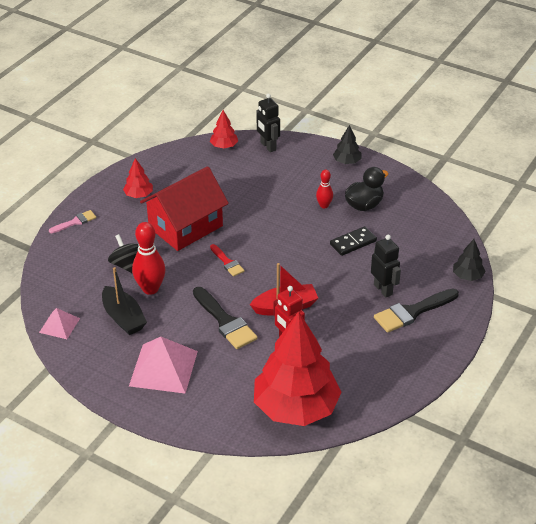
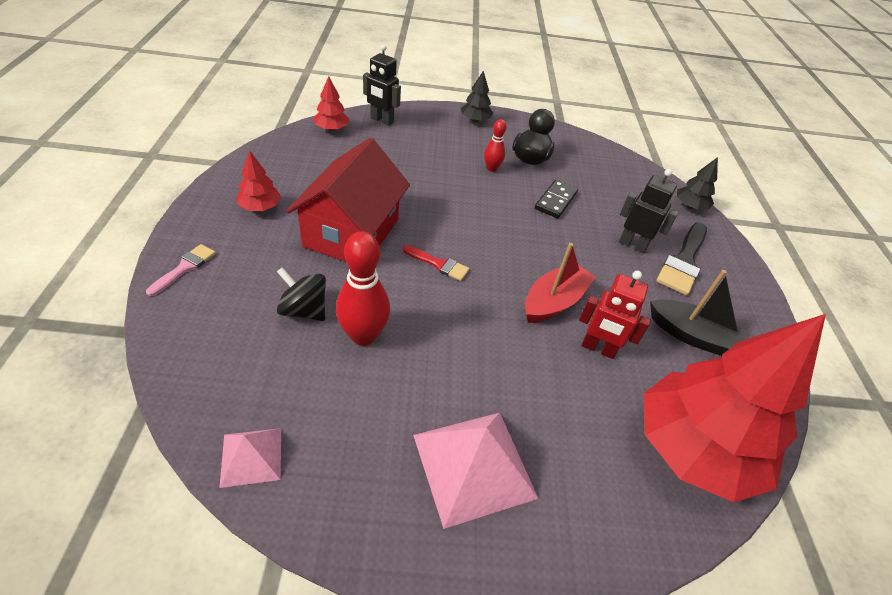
camera: 35 degrees left, 5 degrees up
black boat [102,267,147,335] -> black boat moved to [650,270,750,356]
black brush [193,287,258,349] -> none

